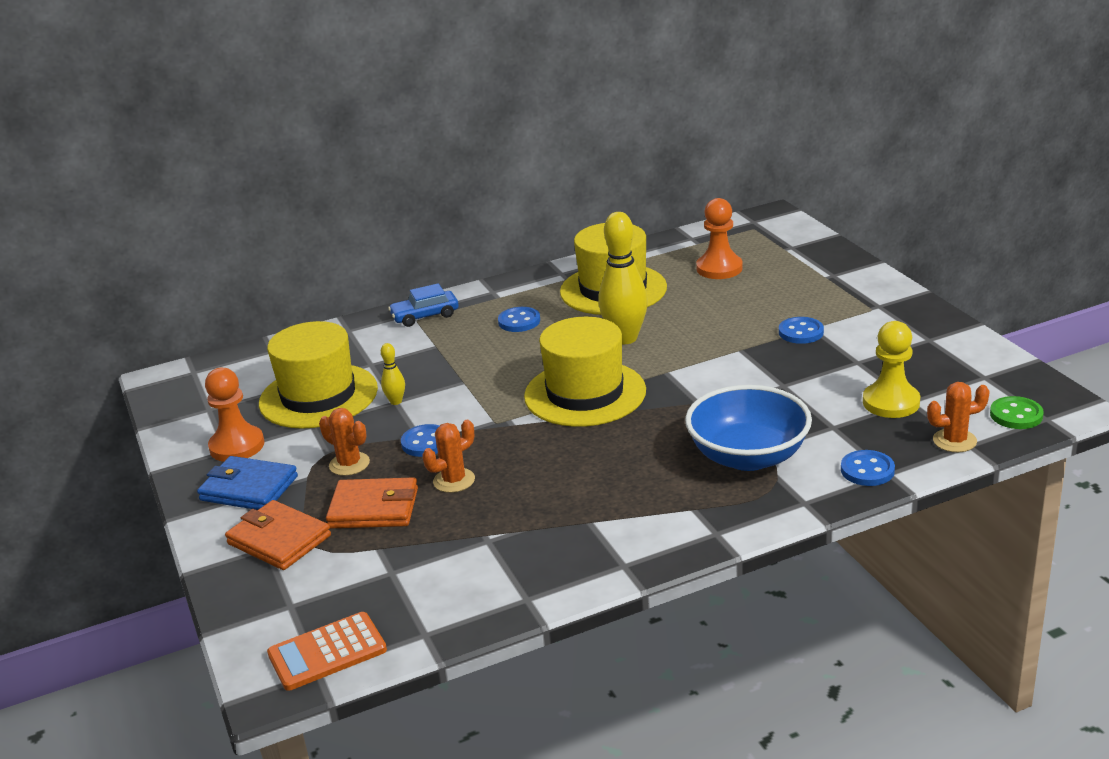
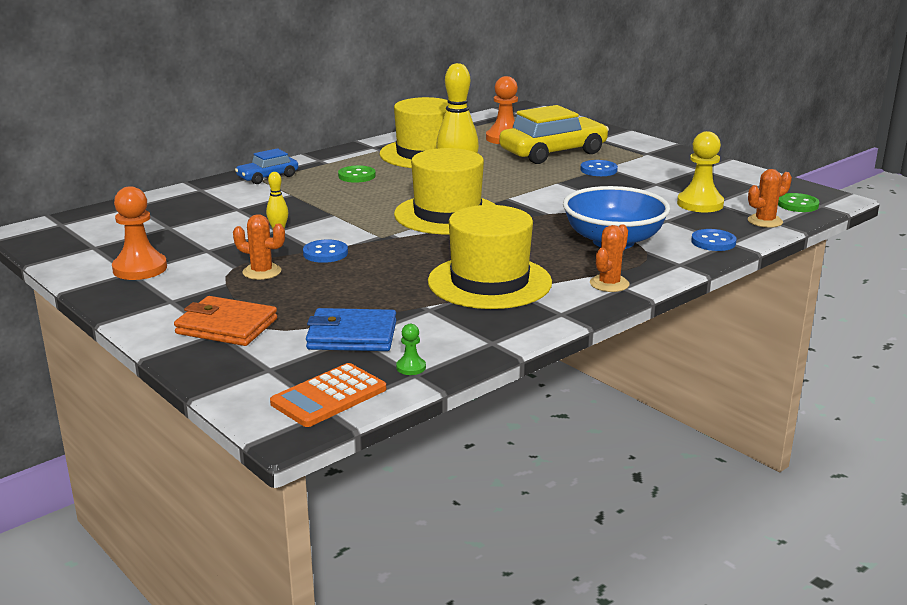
camera: 20 degrees left, 5 degrees down
blue wallet [197,456,298,510] -> blue wallet moved to [306,308,396,351]
yellow hat [259,321,378,429] -> yellow hat moved to [428,205,552,309]
orange wallet [326,477,418,528] -> none
orange cactus [423,420,475,493] -> orange cactus moved to [590,224,629,292]
blue button [498,307,540,332] -> green button [338,165,376,183]
none -> green pawn [396,324,426,375]
none -> yellow car [499,105,609,164]

